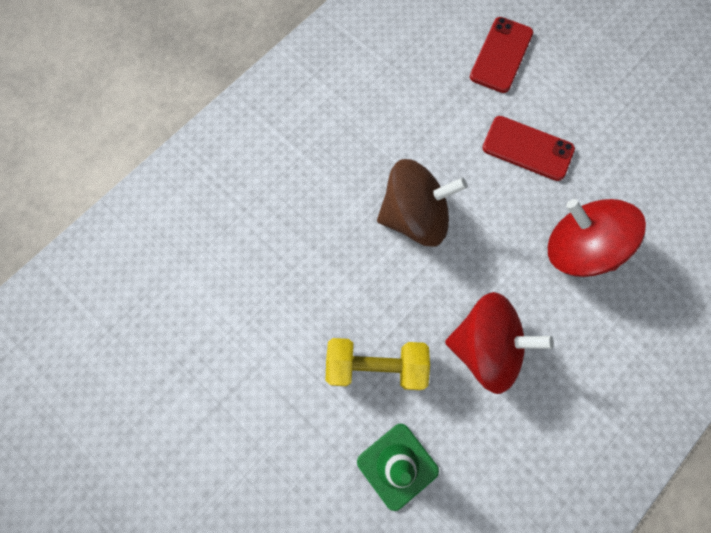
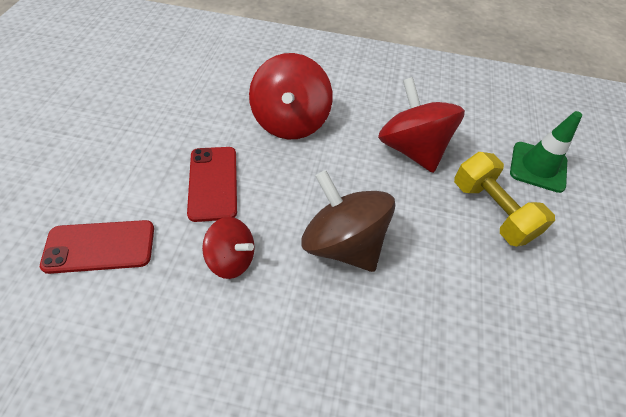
camera: 125 degrees left, 20 degrees down
none -> red spinning top [202,217,255,279]

